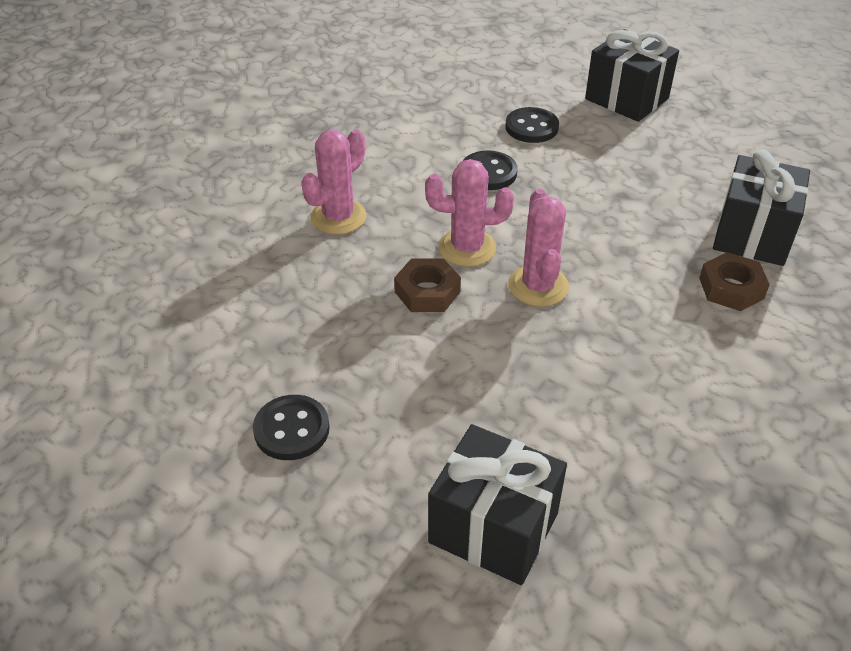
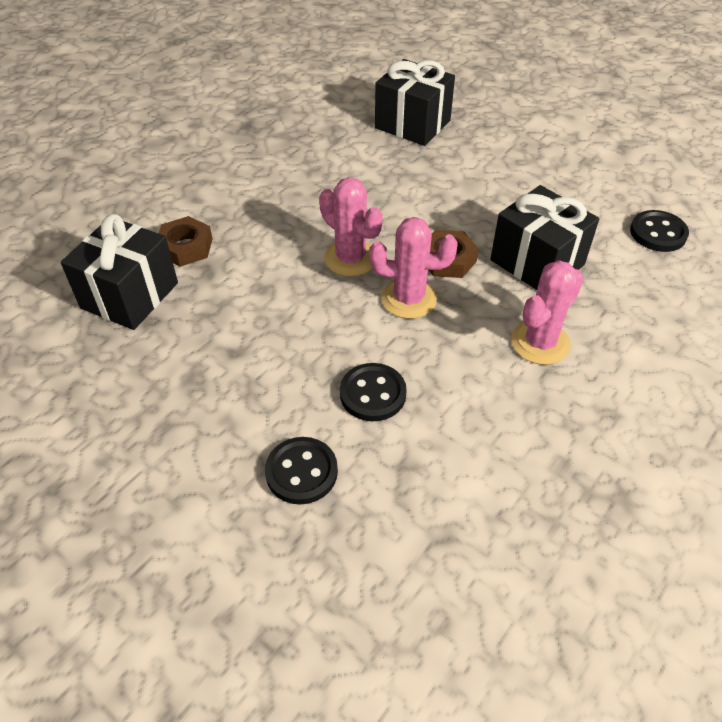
camera: 175 degrees left, 5 degrees up
black button [253,395,330,460] -> black button moved to [630,210,689,252]
pink cactus [508,189,569,307] -> pink cactus turned 45 degrees counterclockwise [319,177,383,277]
black gift [585,29,679,122] -> black gift moved to [490,185,599,290]

